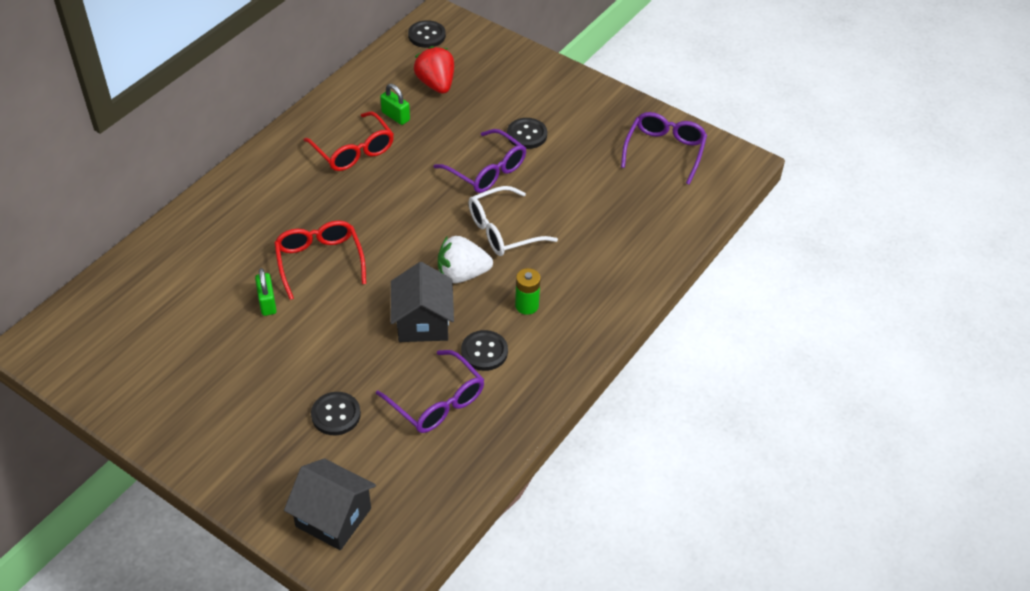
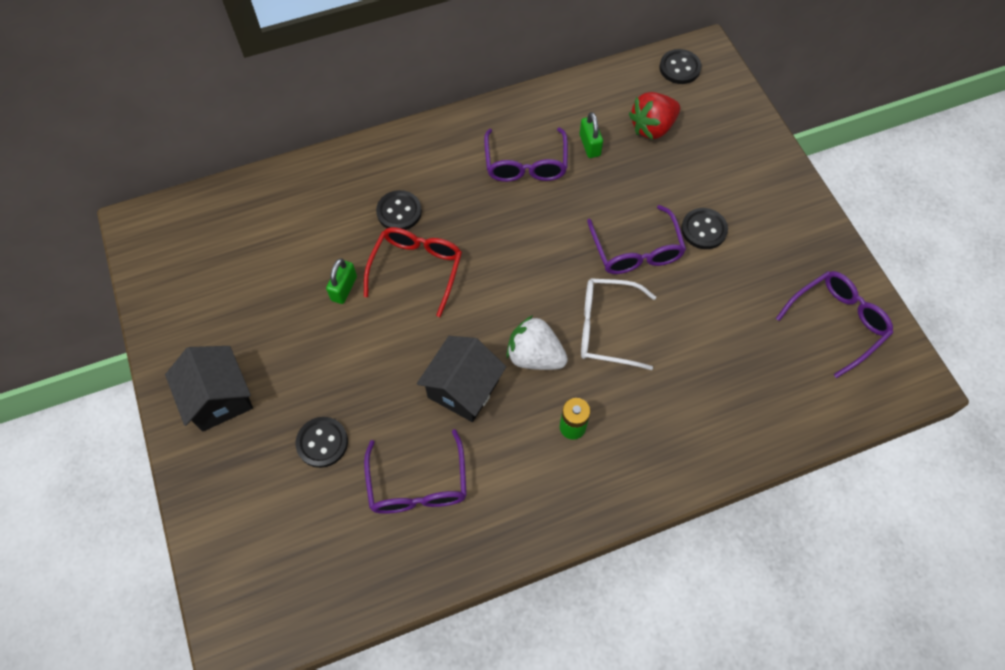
camera: 35 degrees right, 15 degrees up
black house [284,458,376,550] -> black house moved to [165,346,253,432]
red glasses [304,111,394,171] -> purple glasses [484,127,568,182]
red strawberry [414,46,454,94] -> red strawberry turned 135 degrees counterclockwise [629,92,680,140]
black button [461,330,508,371] -> black button moved to [376,190,422,230]

